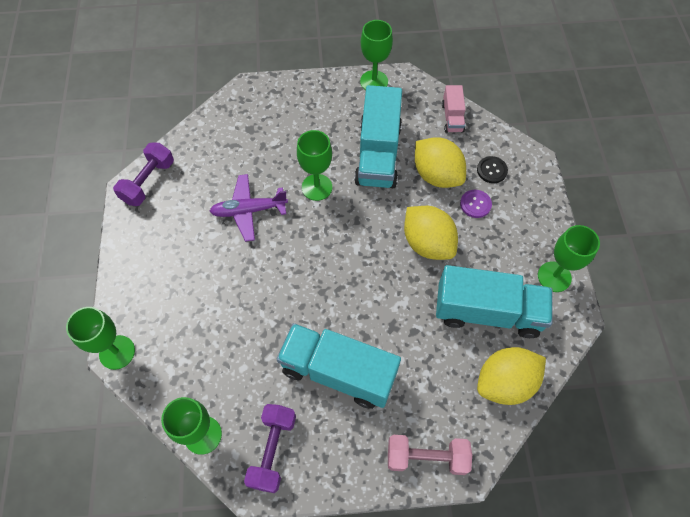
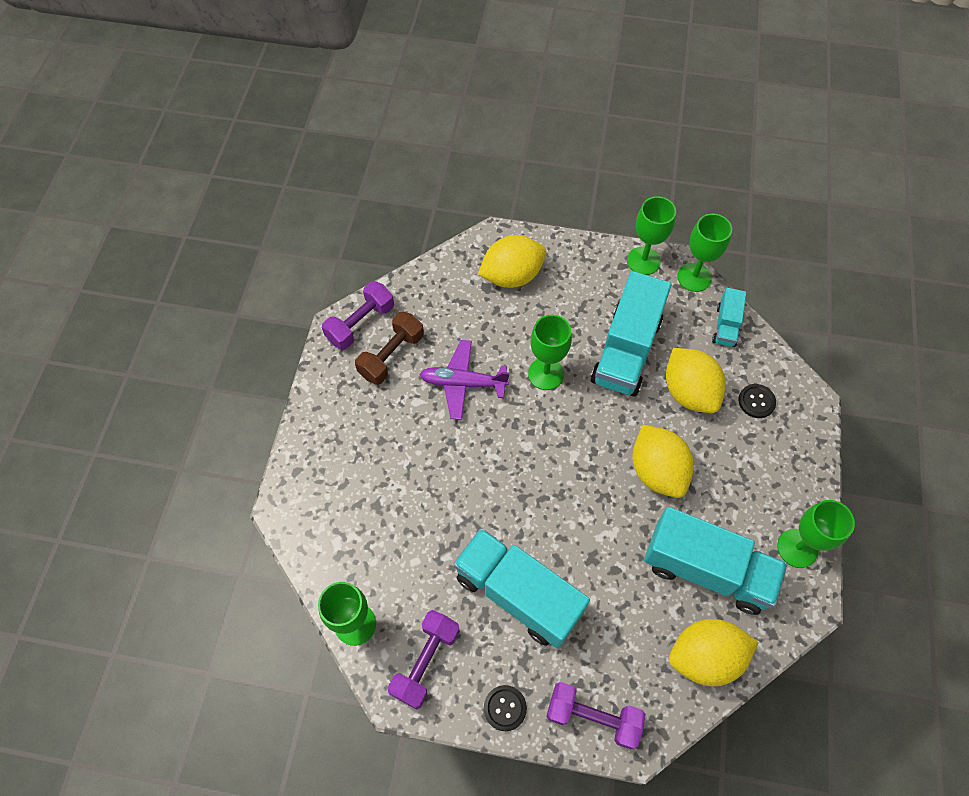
camera: 15 degrees right, 0 degrees up
green goblet [66,307,135,370] -> green goblet moved to [677,214,732,292]
pink dumbbell [388,435,472,475] -> purple dumbbell [546,682,646,749]
pink truck [442,85,466,133] -> turquoise truck [712,288,746,347]
purple button [460,190,492,218] -> none
none -> brown dumbbell [355,312,424,385]
none -> yellow lemon [478,235,546,288]
none -> black button [484,685,527,731]

